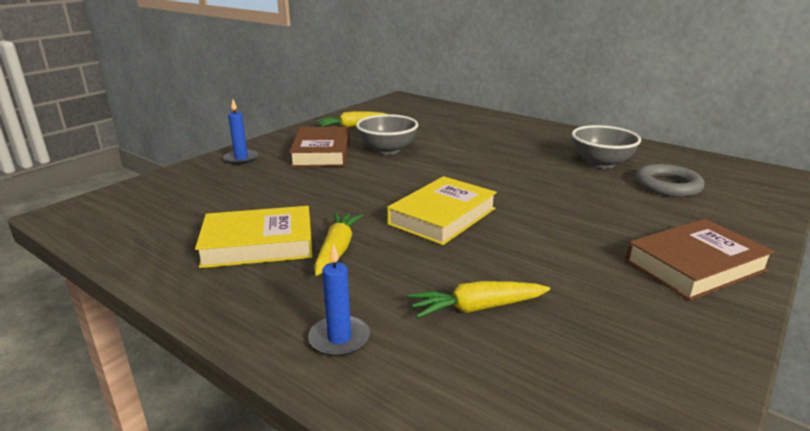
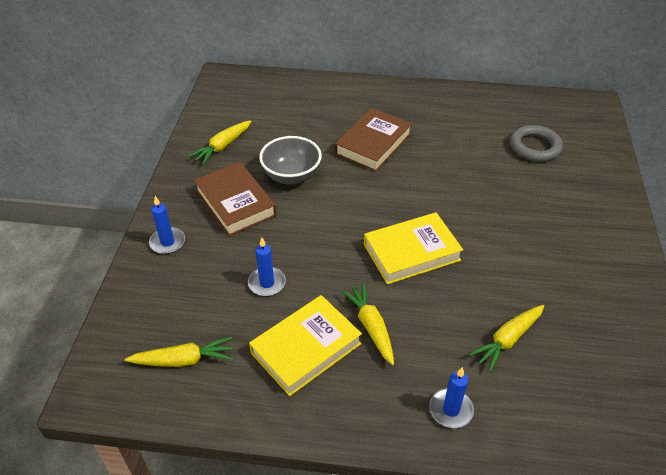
camera: 30 degrees left, 20 degrees up
yellow book [387,176,497,245] -> yellow book turned 60 degrees clockwise [364,212,463,285]
grey bowl [572,125,641,169] -> none
brown book [625,219,775,301] -> brown book moved to [335,108,412,172]
none -> yellow carrot [125,337,233,367]
none -> blue candle [248,237,286,296]

